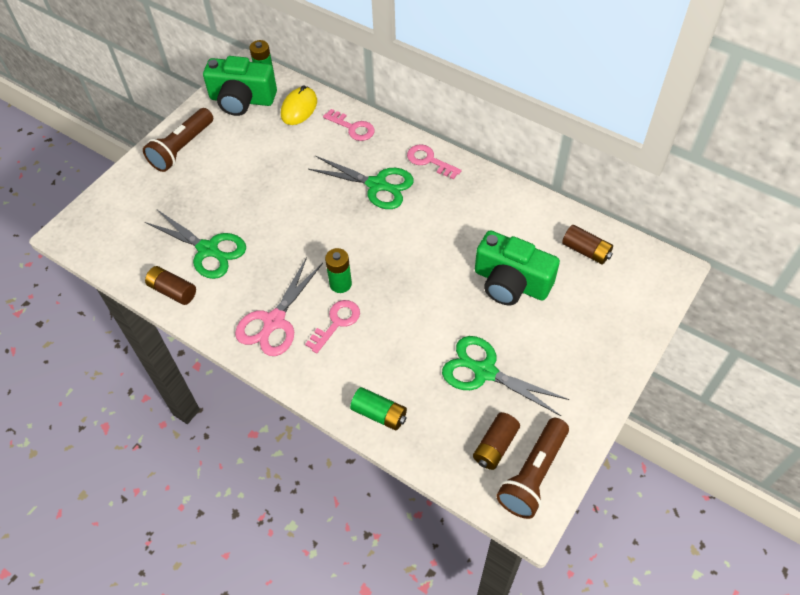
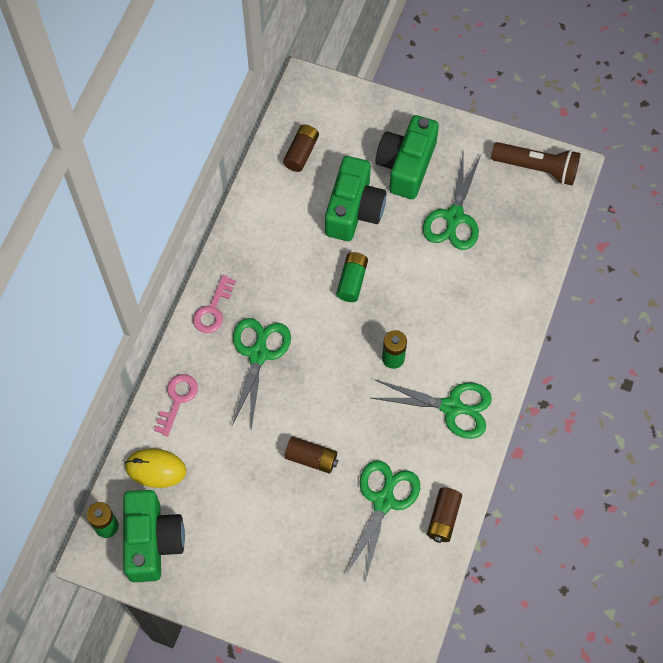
camera: 105 degrees left, 10 degrees up
brown flashlight [143,108,213,172] -> none
pink scissors [235,257,323,356] -> green scissors [371,380,492,439]
pink key [305,300,360,353] -> none
green battery [350,387,407,431] -> green battery moved to [336,252,368,302]
brown battery [473,412,520,470] -> brown battery moved to [284,436,338,474]
none -> green camera [375,115,439,199]

